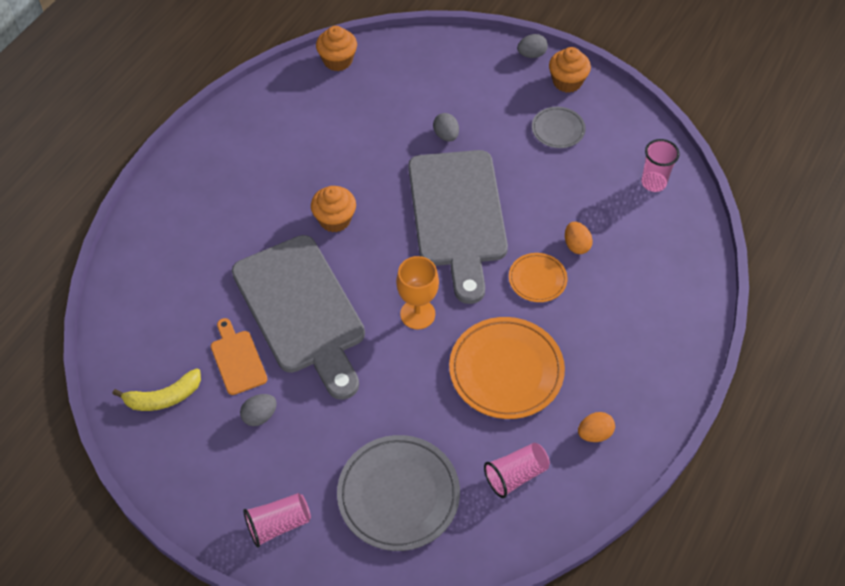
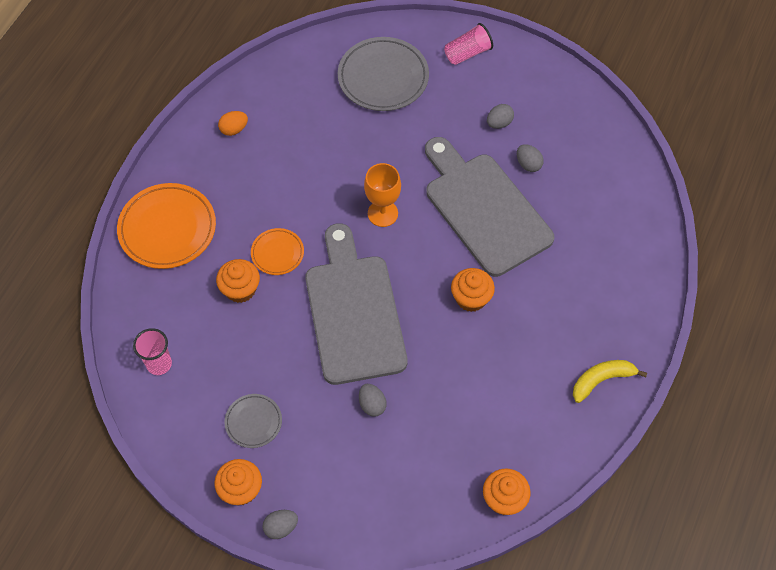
camera: 175 degrees right, 5 degrees up
yellow banana [112,368,201,411] -> yellow banana moved to [573,360,647,403]
orange cutting board [211,318,267,395] -> grey egg [517,144,544,172]
orange plate [449,317,565,419] -> orange plate moved to [117,183,216,269]
pink cup [484,443,550,498] -> none
orange egg [565,222,593,254] -> orange cupcake [216,259,260,303]

